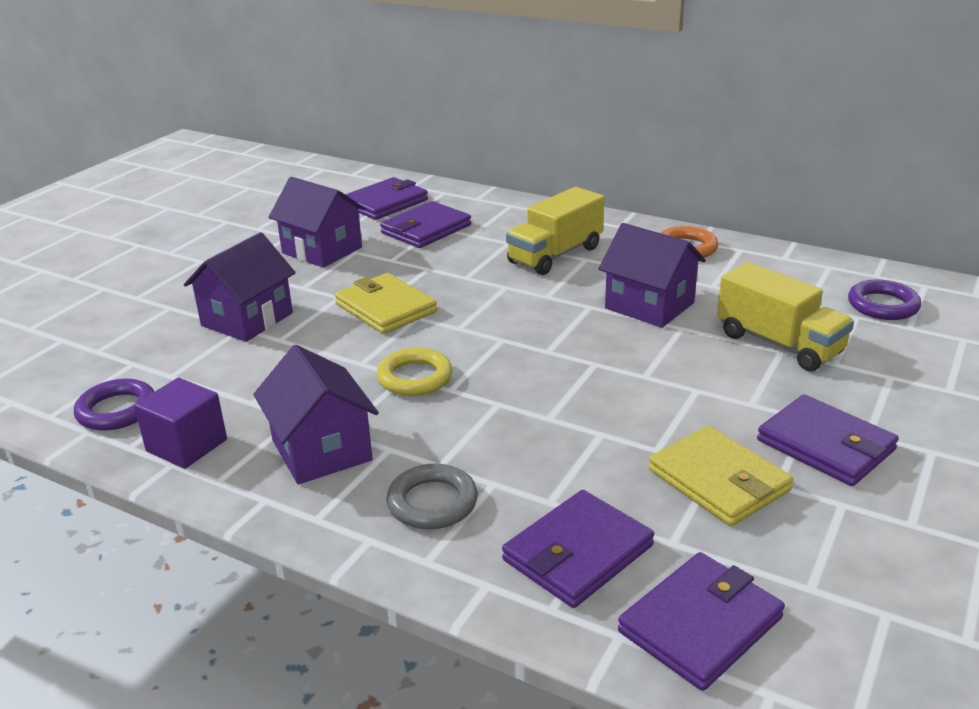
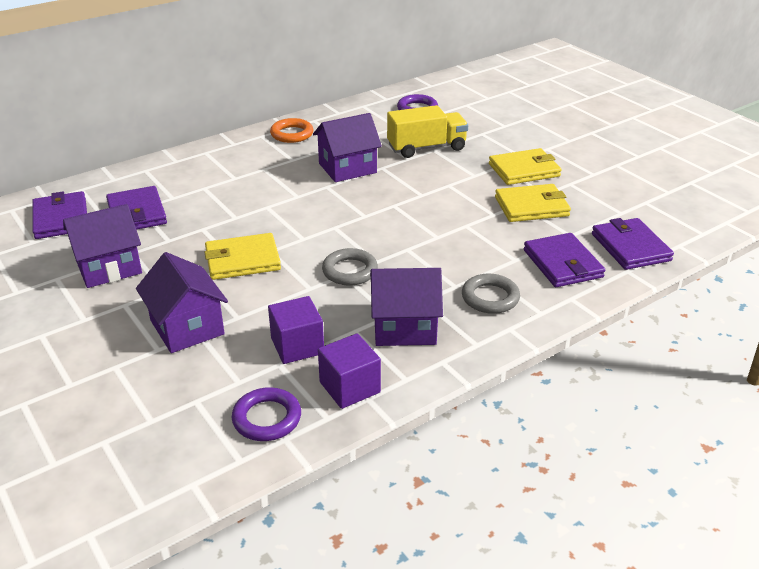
camera: 65 degrees left, 5 degrees up
yellow ring [377,348,452,396] -> grey ring [322,248,378,286]
yellow truck [506,187,604,275] -> none
purple wallet [757,395,899,486] -> yellow wallet [489,148,562,185]
none -> purple cube [268,296,324,364]

